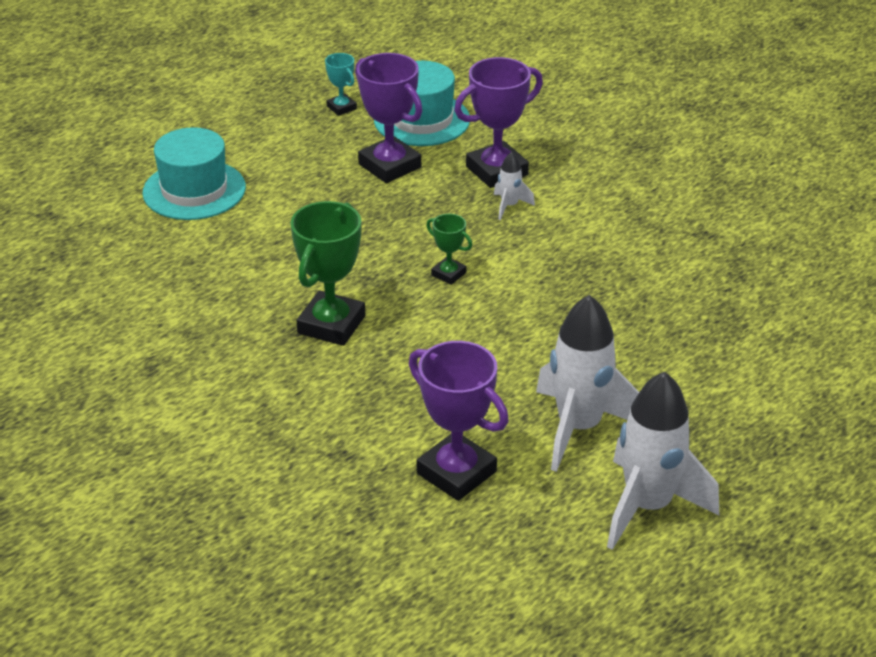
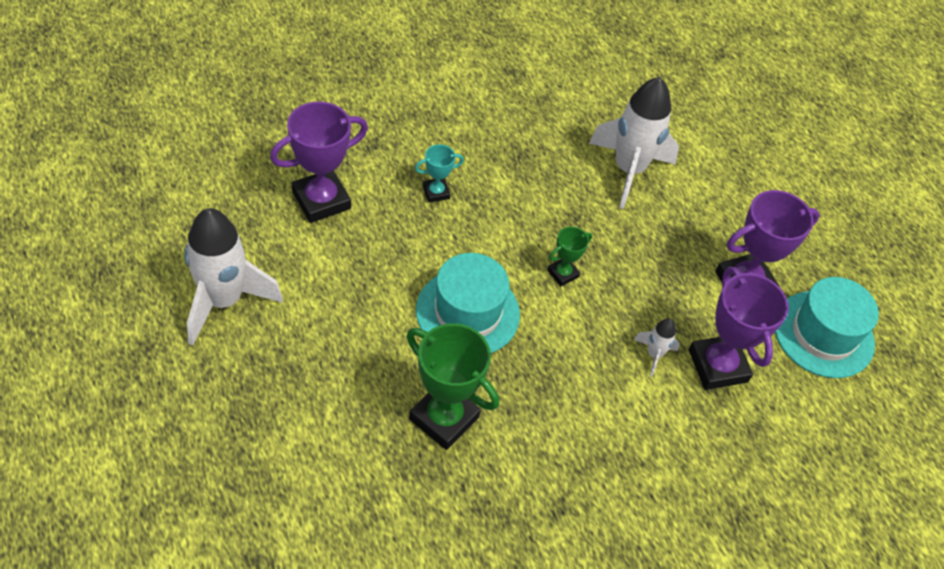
camera: 100 degrees right, 15 degrees up
turquoise hat [142,127,246,220] -> turquoise hat moved to [416,253,520,353]
green trophy [291,201,365,346] -> green trophy moved to [406,323,499,450]
turquoise trophy [325,53,357,116] -> turquoise trophy moved to [415,144,464,203]
white rocket [536,295,639,472] -> white rocket moved to [589,77,679,209]

